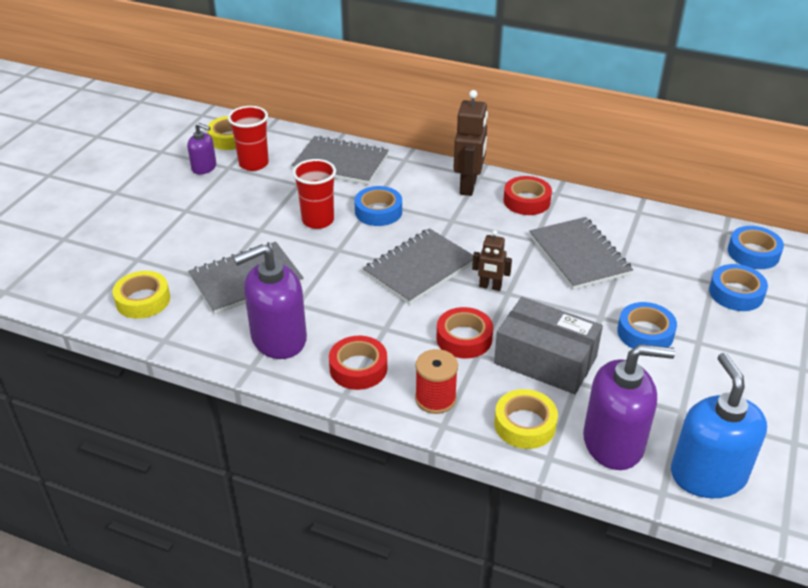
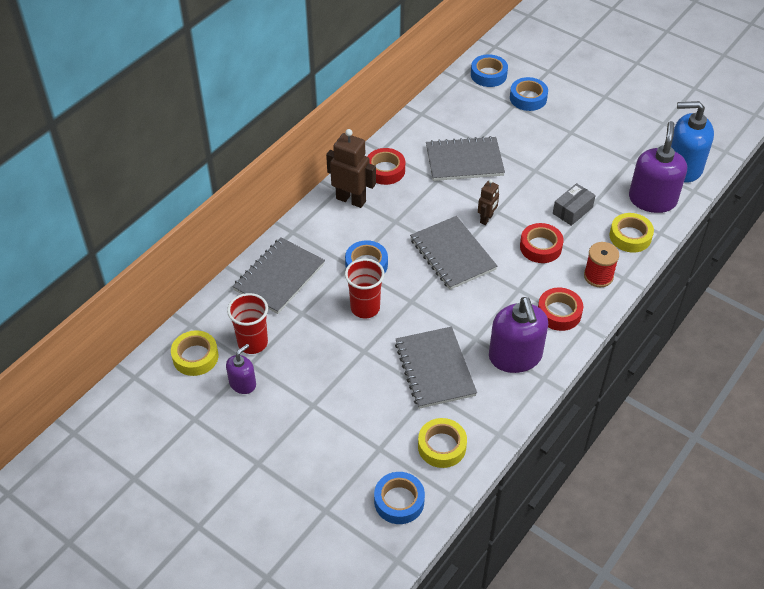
camera: 75 degrees left, 10 degrees up
grey box [494,297,603,394] -> grey box [553,183,596,226], size x0.57
blue tape [617,302,677,349] -> blue tape moved to [374,472,425,524]

